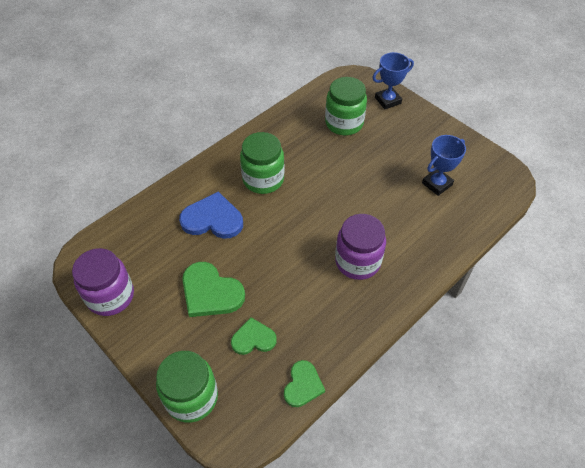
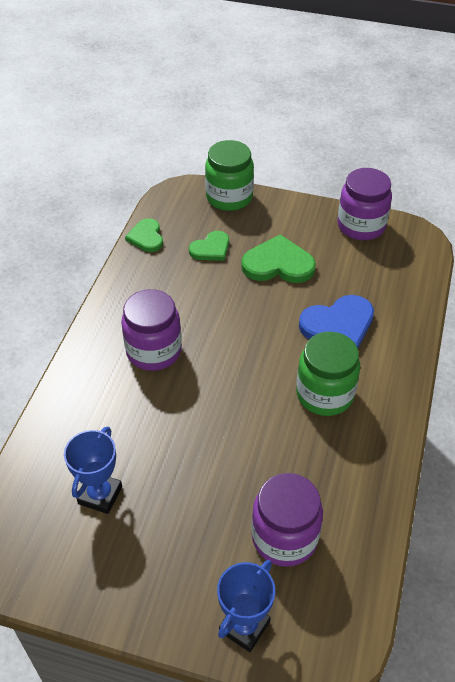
camera: 150 degrees right, 5 degrees down
green jar [325,77,367,135] -> purple jar [252,473,323,567]

